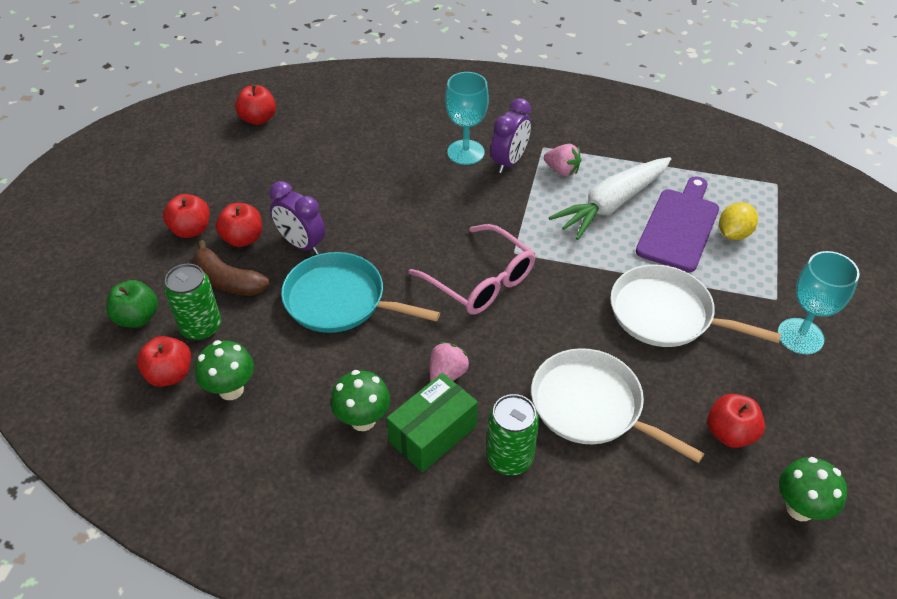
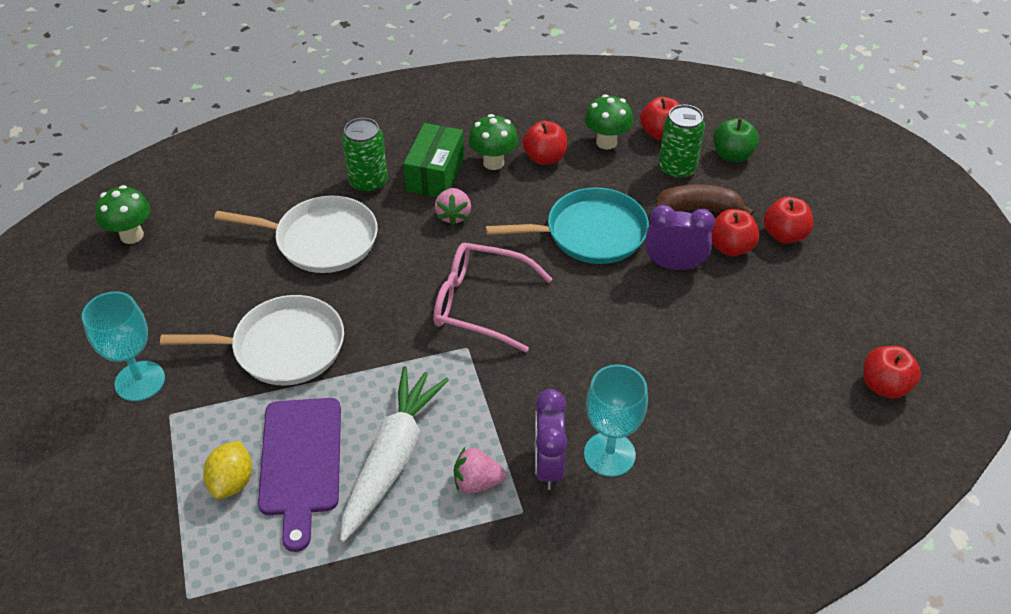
camera: 150 degrees right, 0 degrees up
red apple [707,394,765,448] -> red apple moved to [523,121,567,165]

